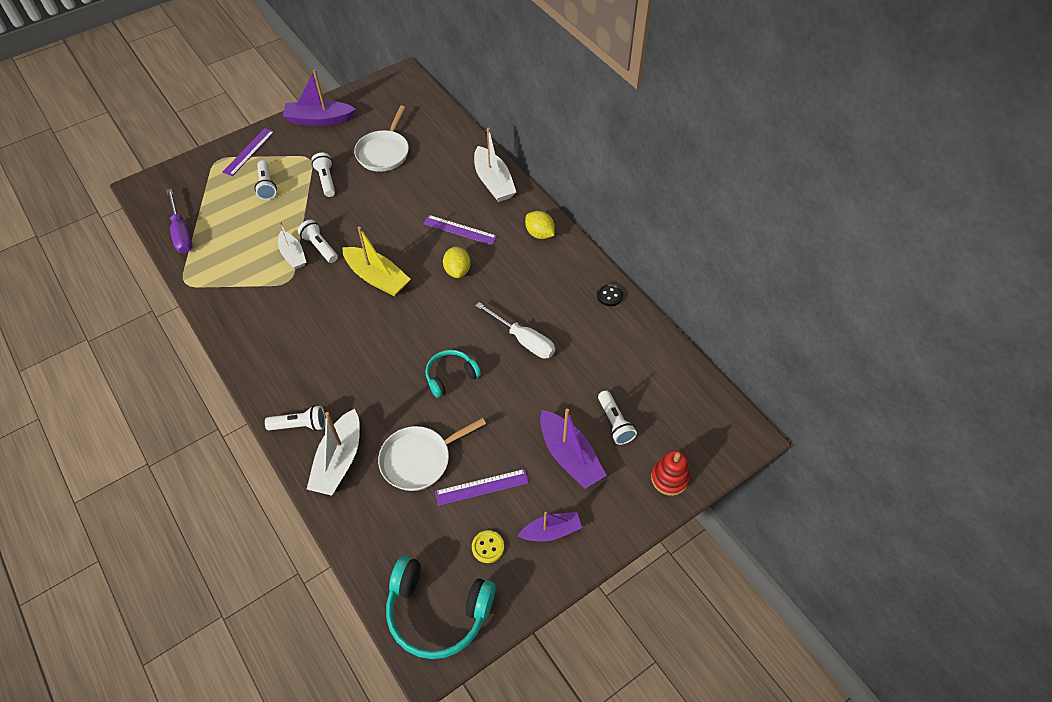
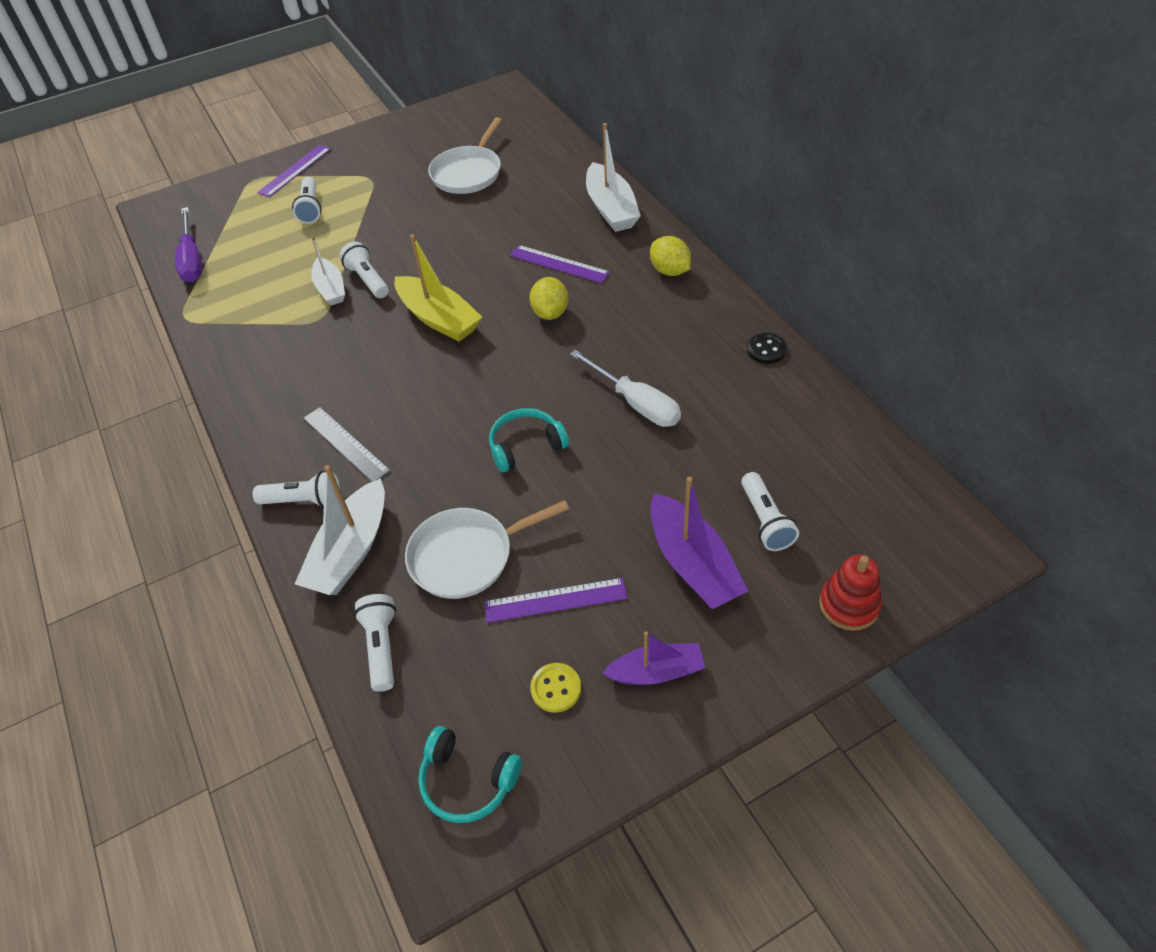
camera: 10 degrees right, 5 degrees down
purple boat [283,70,356,126] -> none
white flashlight [311,152,335,197] -> white flashlight moved to [354,594,396,692]
turquoise headphones [386,556,496,659] -> turquoise headphones [418,726,522,823], size x0.59
none -> grey ruler [303,407,391,482]

